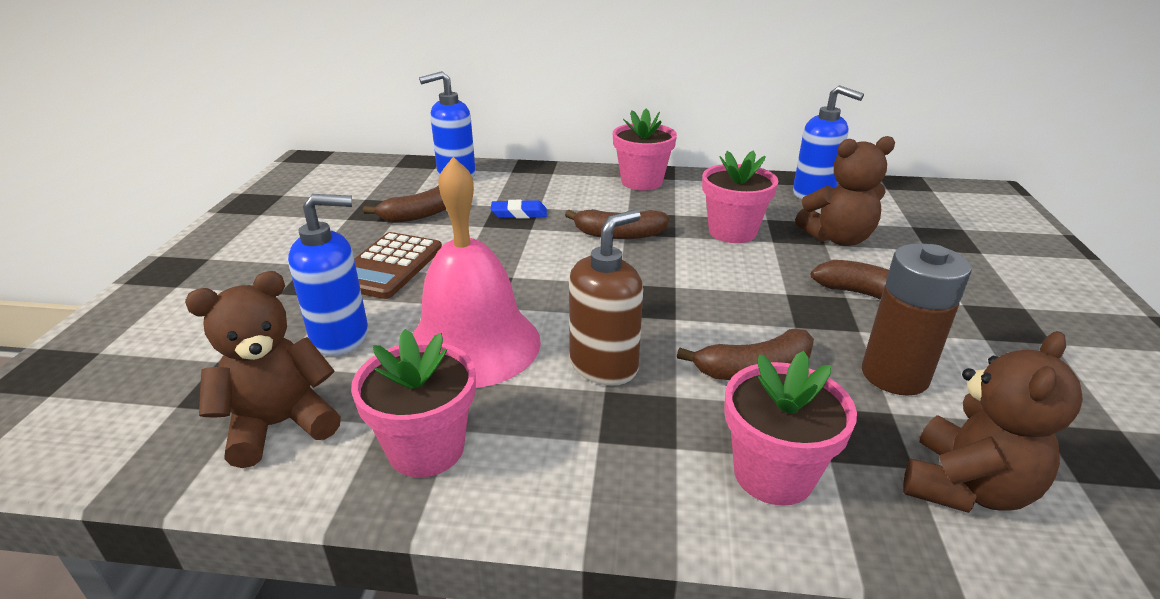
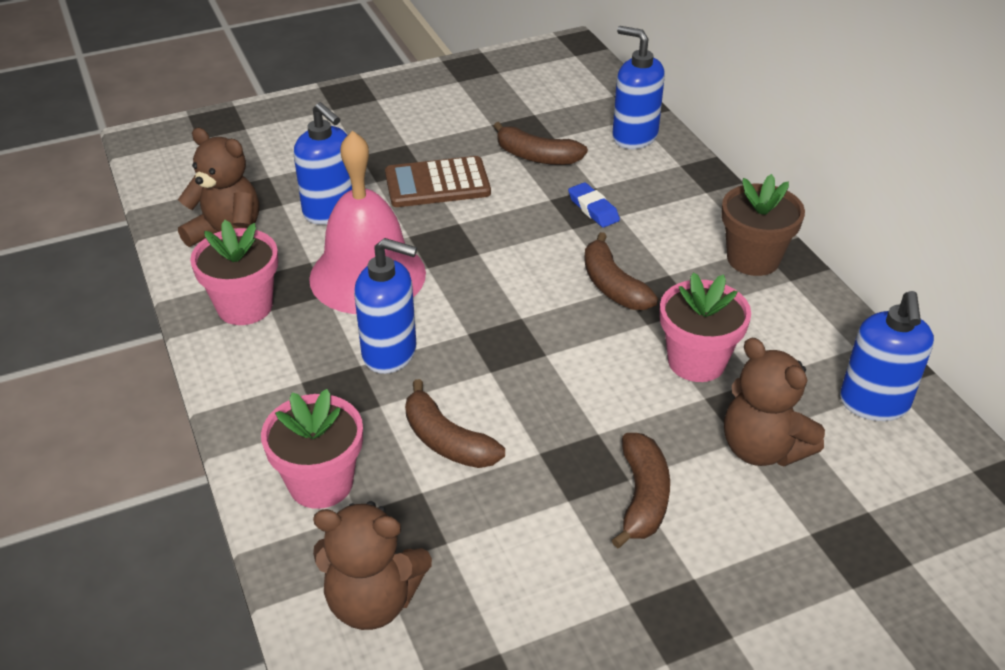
camera: 60 degrees right, 10 degrees up
brown soap dispenser [569,210,643,386] -> blue soap dispenser [354,238,417,374]
pink flower pot [613,108,677,190] -> brown flower pot [721,174,805,276]
brown battery [862,243,972,396] -> none

